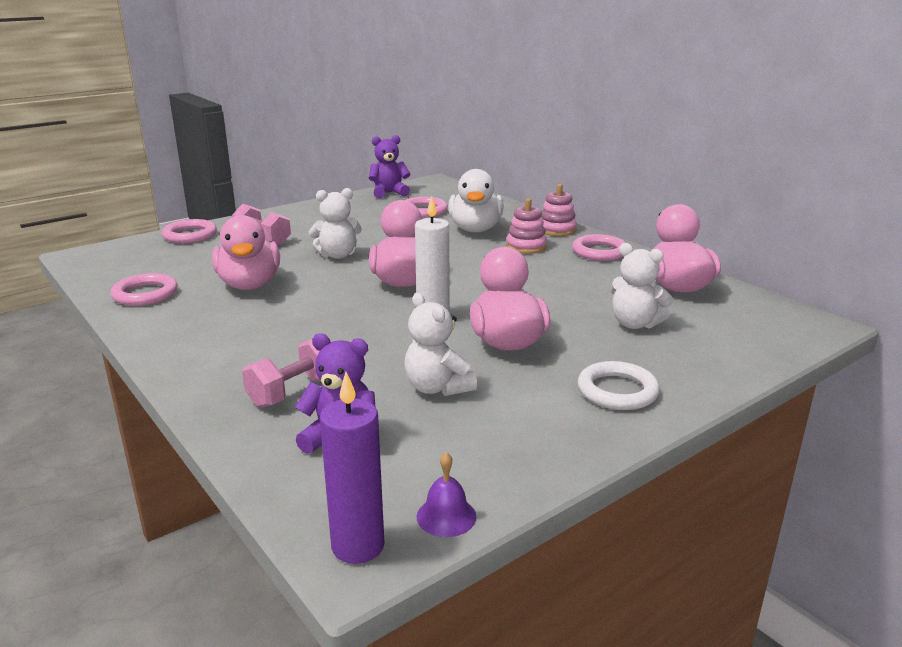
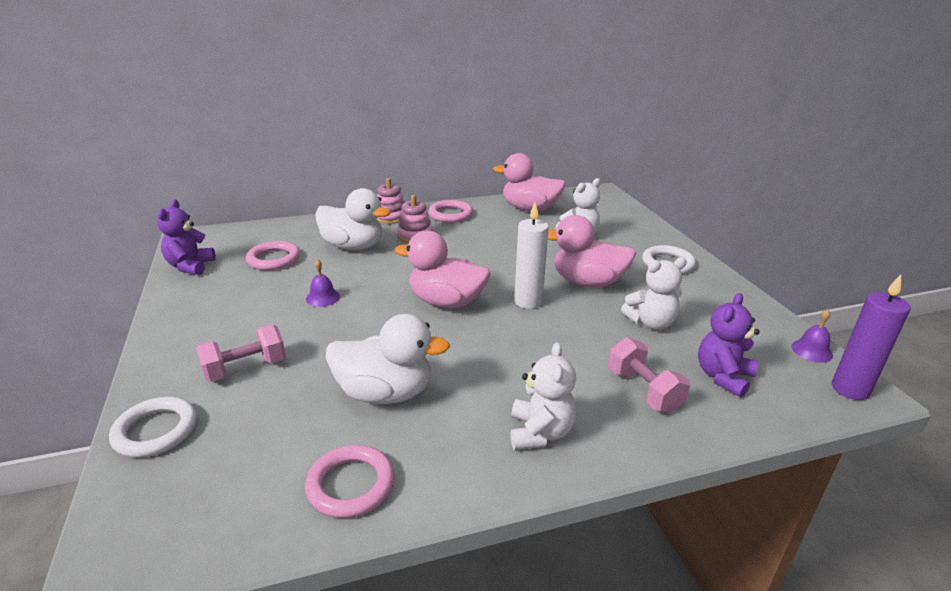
camera: 70 degrees left, 5 degrees up
pink ring [162,219,217,243] -> white ring [109,397,197,458]
pink duck [212,215,280,290] -> white duck [326,314,450,404]
white teddy bear [309,188,362,259] -> white teddy bear moved to [510,342,576,450]
none -> purple bell [306,259,340,307]

